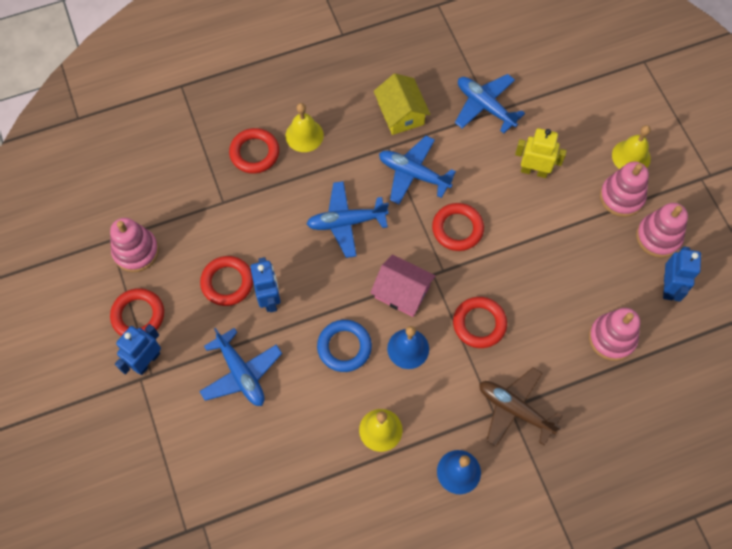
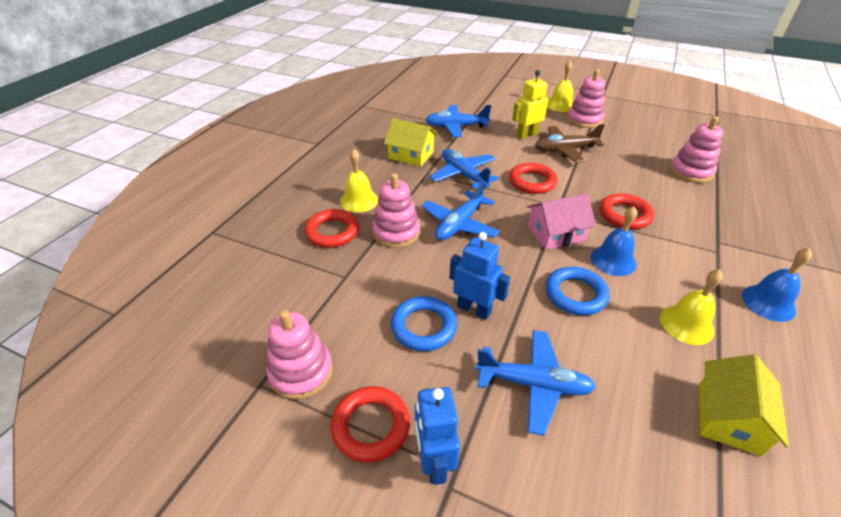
camera: 45 degrees left, 25 degrees down
red ring [200,256,253,306] -> blue ring [391,296,457,351]
blue plane [379,136,456,204] -> blue plane turned 75 degrees clockwise [430,149,499,190]
brown plane [479,367,563,447] -> brown plane moved to [535,124,605,163]
pink stacking toy [636,203,688,258] -> pink stacking toy moved to [372,173,420,248]
blue robot [663,246,701,302] -> none
none -> yellow house [700,354,789,456]

